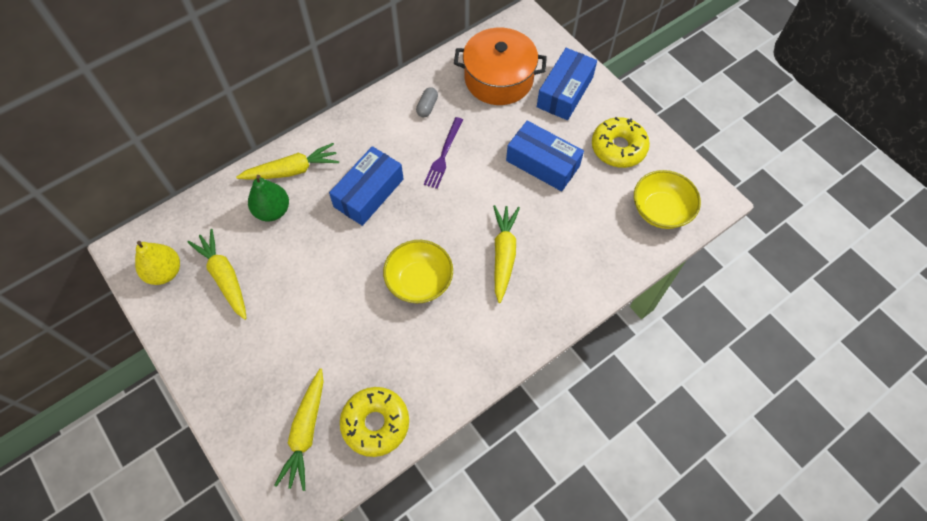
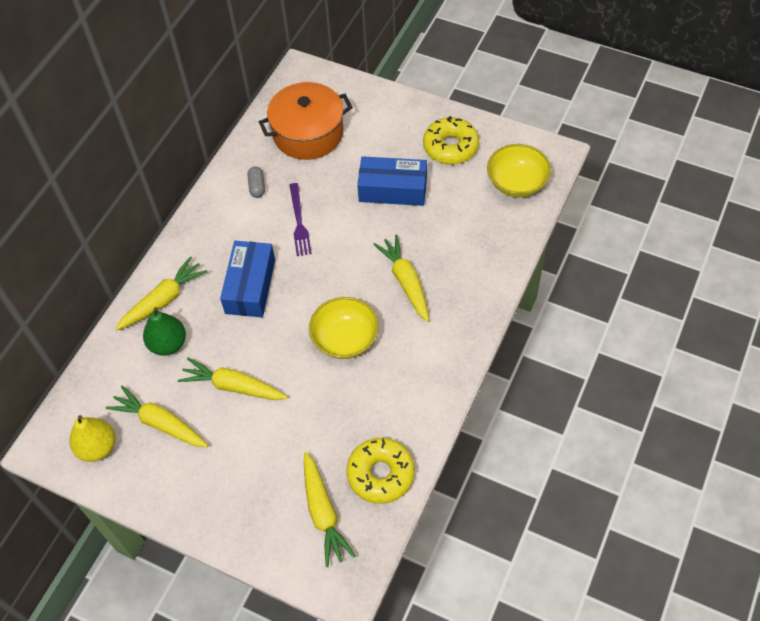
camera: 25 degrees left, 5 degrees down
blue box [537,48,597,120] -> none
none -> yellow carrot [177,357,288,400]

